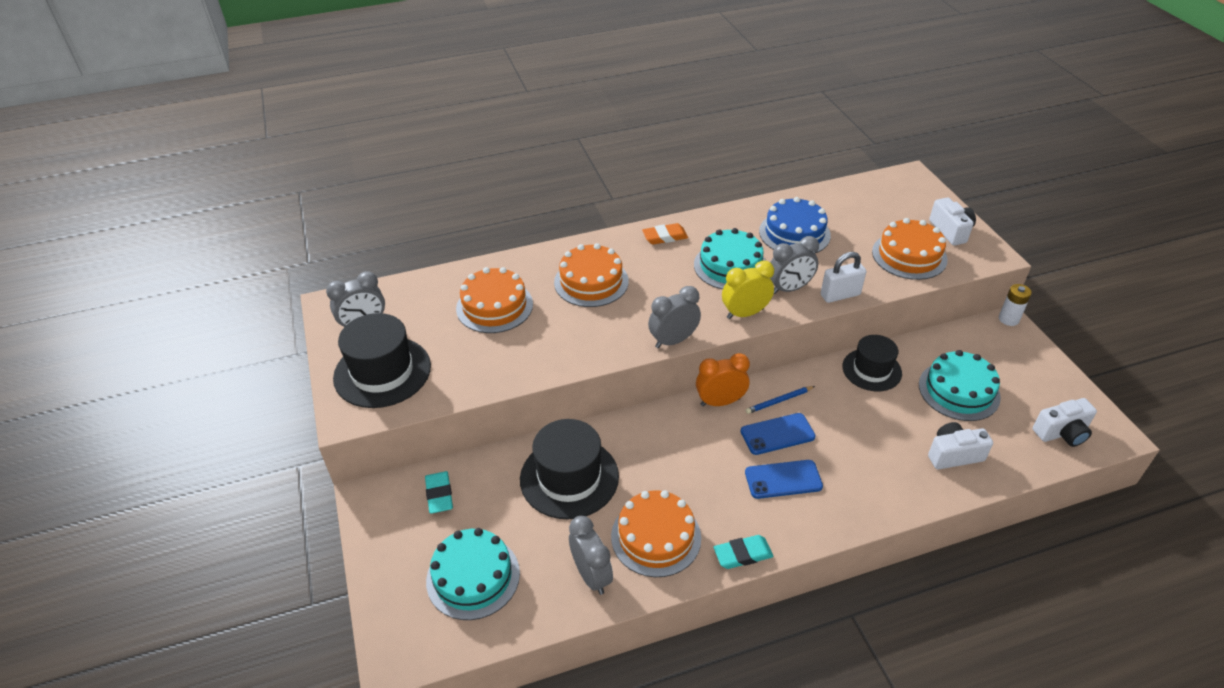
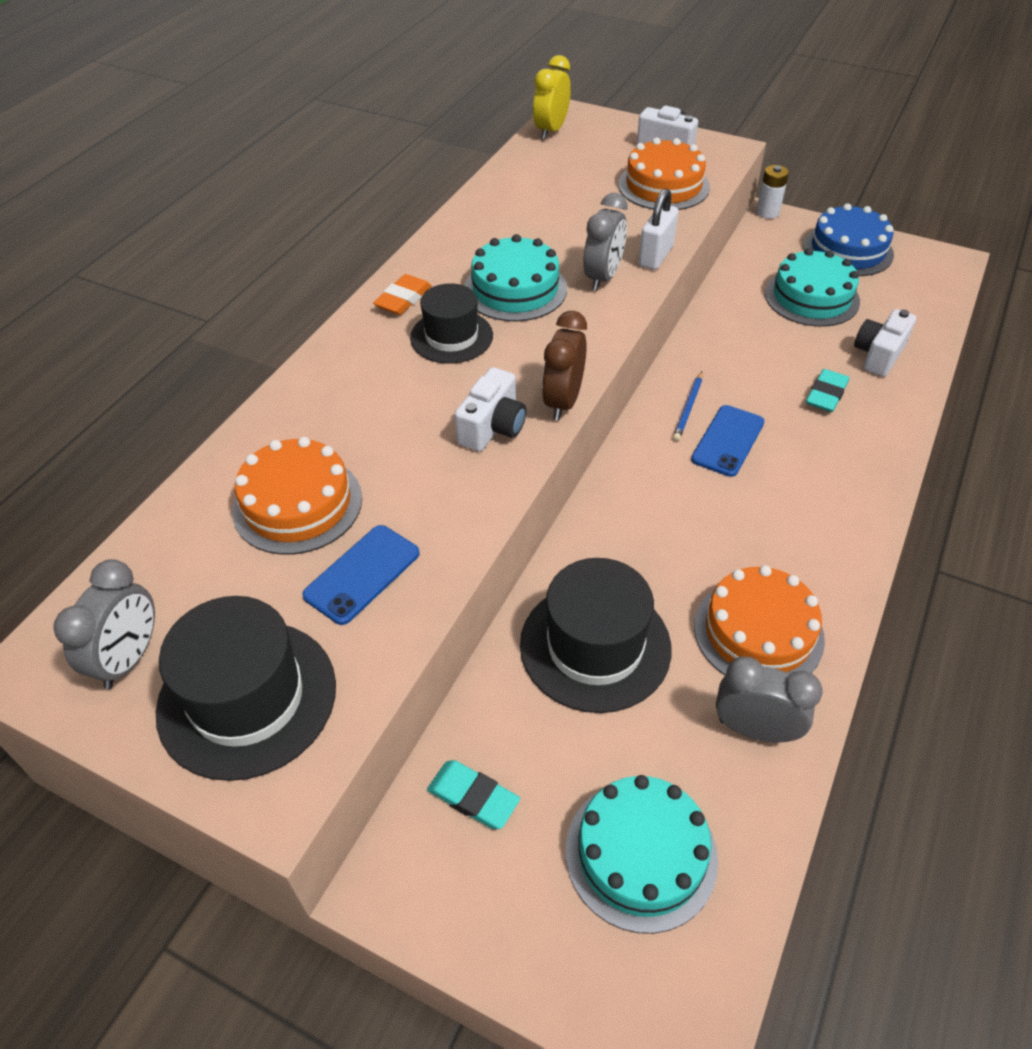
camera: 45 degrees left, 5 degrees up
orange cake [554,243,629,307] -> none
grey clock [648,286,701,348] -> brown clock [542,311,587,421]
orange clock [696,353,750,406] -> none
turquoise eraser [713,535,774,569] -> turquoise eraser moved to [806,369,849,412]
yellow clock [722,261,774,319] -> yellow clock moved to [533,55,571,140]
blue phone [745,460,823,499] -> blue phone moved to [302,525,420,625]
blue cake [759,197,831,253] -> blue cake moved to [803,203,894,276]
black hat [842,335,902,391] -> black hat moved to [410,283,493,364]
white camera [1033,398,1097,447] -> white camera moved to [454,367,526,452]

